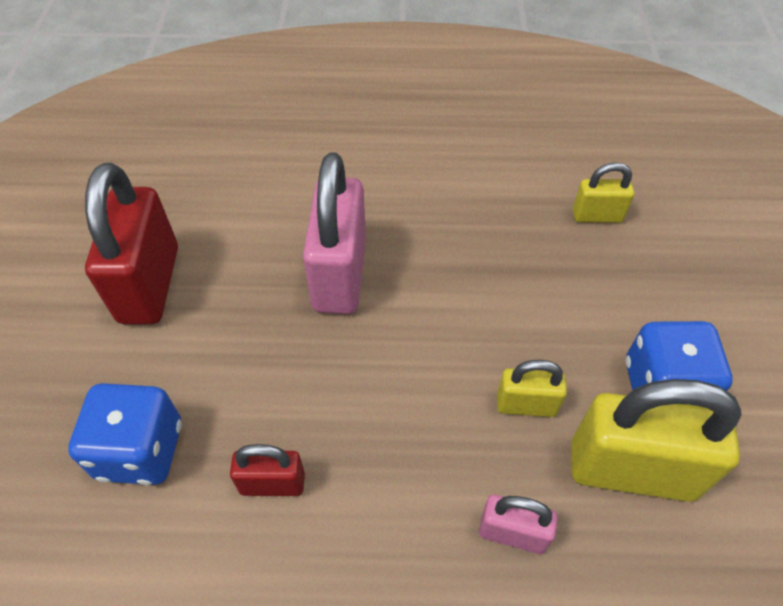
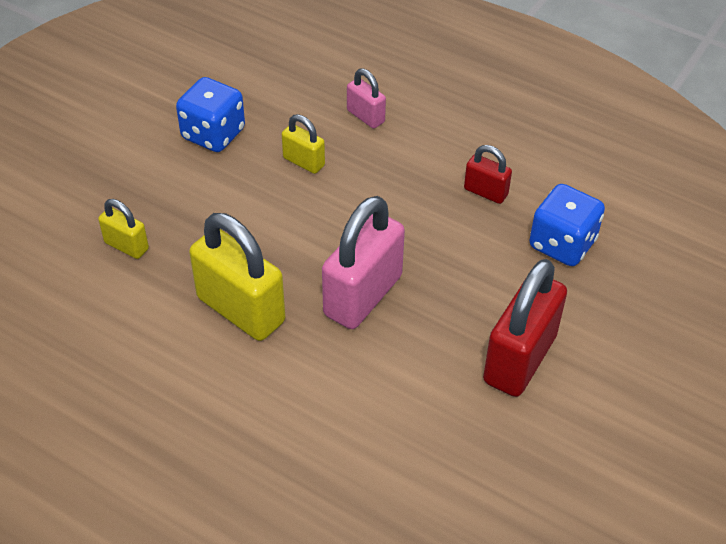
camera: 150 degrees left, 5 degrees down
yellow padlock [571,379,742,502] -> yellow padlock moved to [189,213,285,341]

